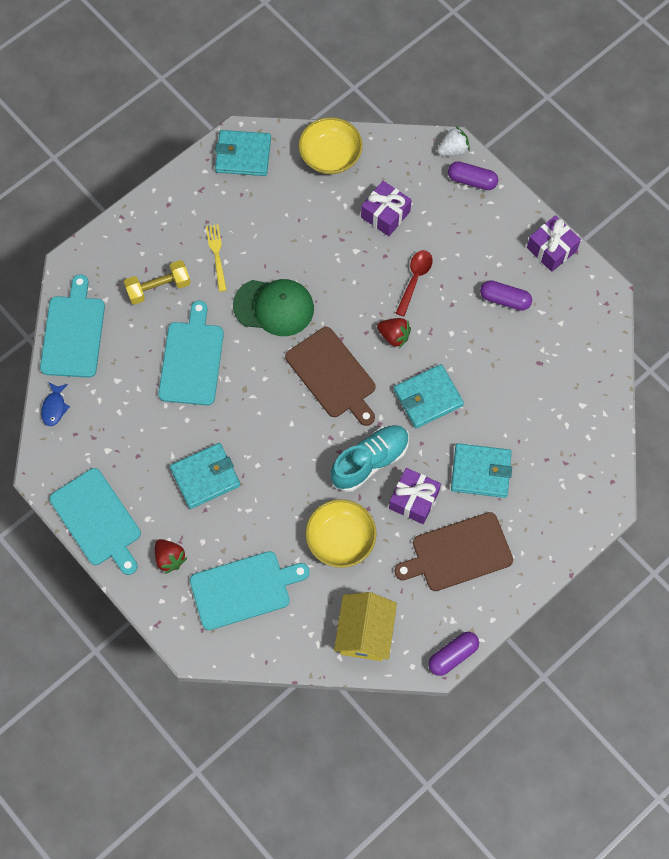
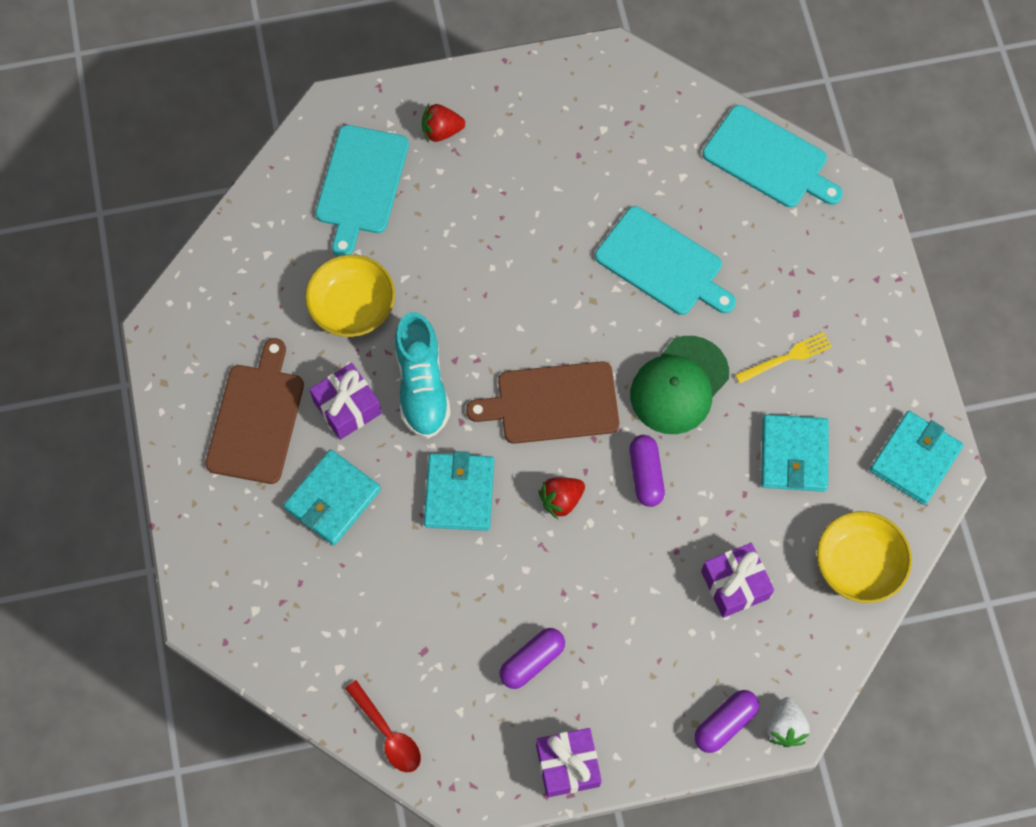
camera: 120 degrees right, 0 degrees up
blue fish [41,383,70,426] -> none
turquoise cutting board [49,468,141,575] -> none
yellow dumbbell [124,260,191,305] -> none
turquoise wallet [170,443,240,509] -> turquoise wallet moved to [761,414,829,492]
yellow fork [206,224,227,292] -> yellow fork turned 45 degrees counterclockwise [735,332,832,384]
yellow house [334,592,397,661] -> none
red spoon [396,250,432,317] -> red spoon moved to [345,680,421,772]
purple capsule [428,632,479,676] -> purple capsule moved to [629,435,665,507]

